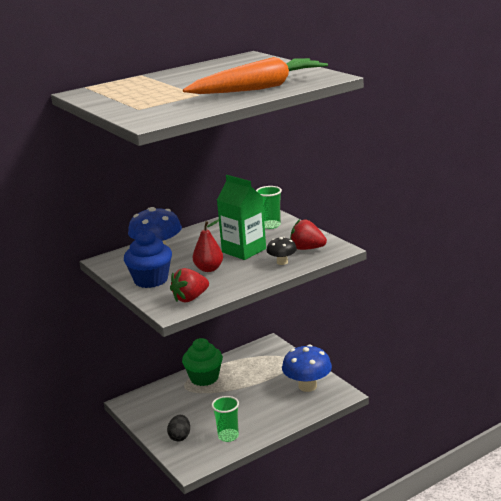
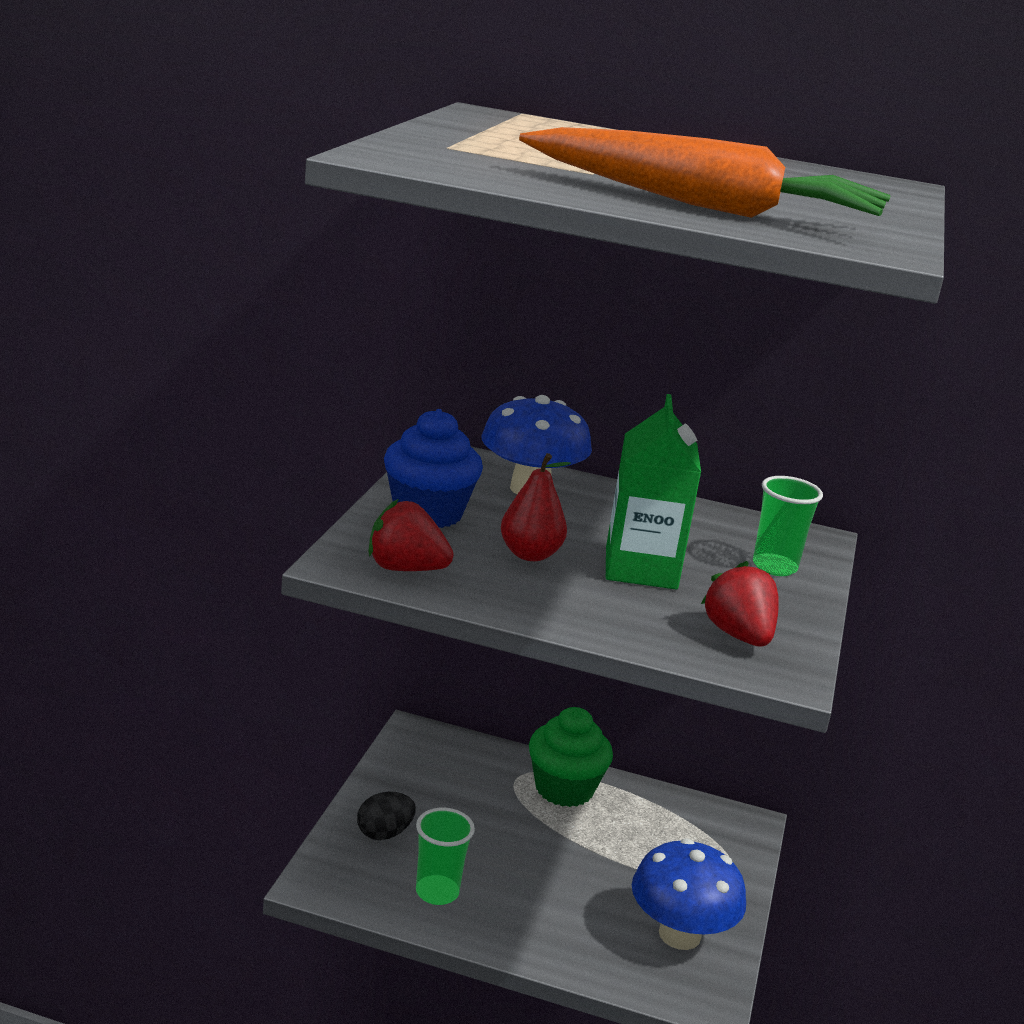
camera: 45 degrees right, 0 degrees up
black mushroom [267,237,297,265] -> none

